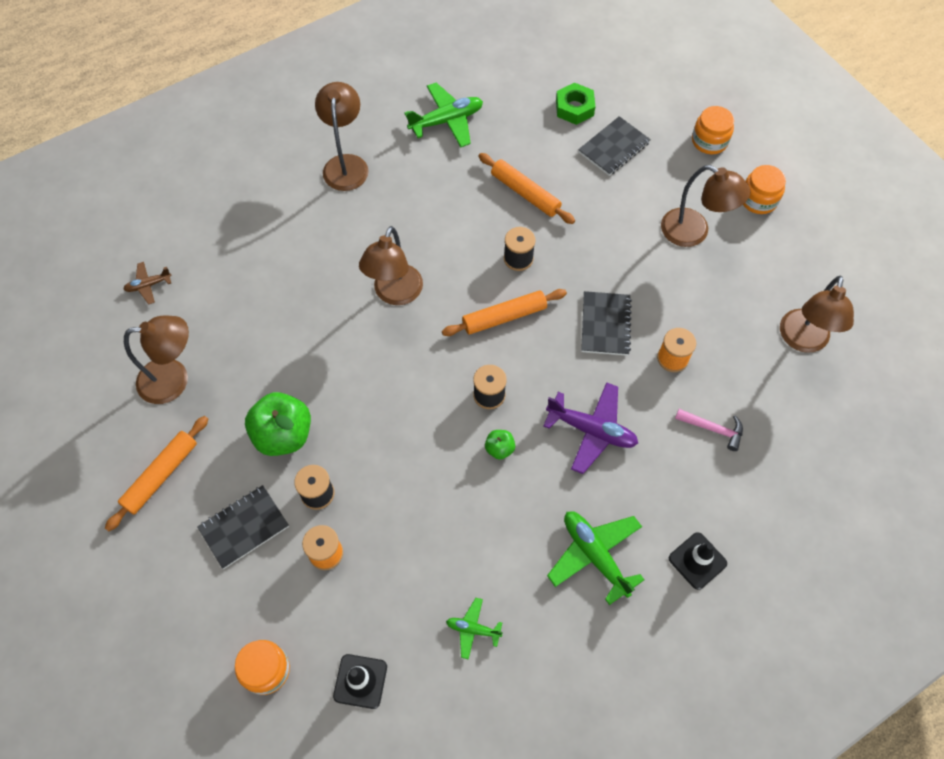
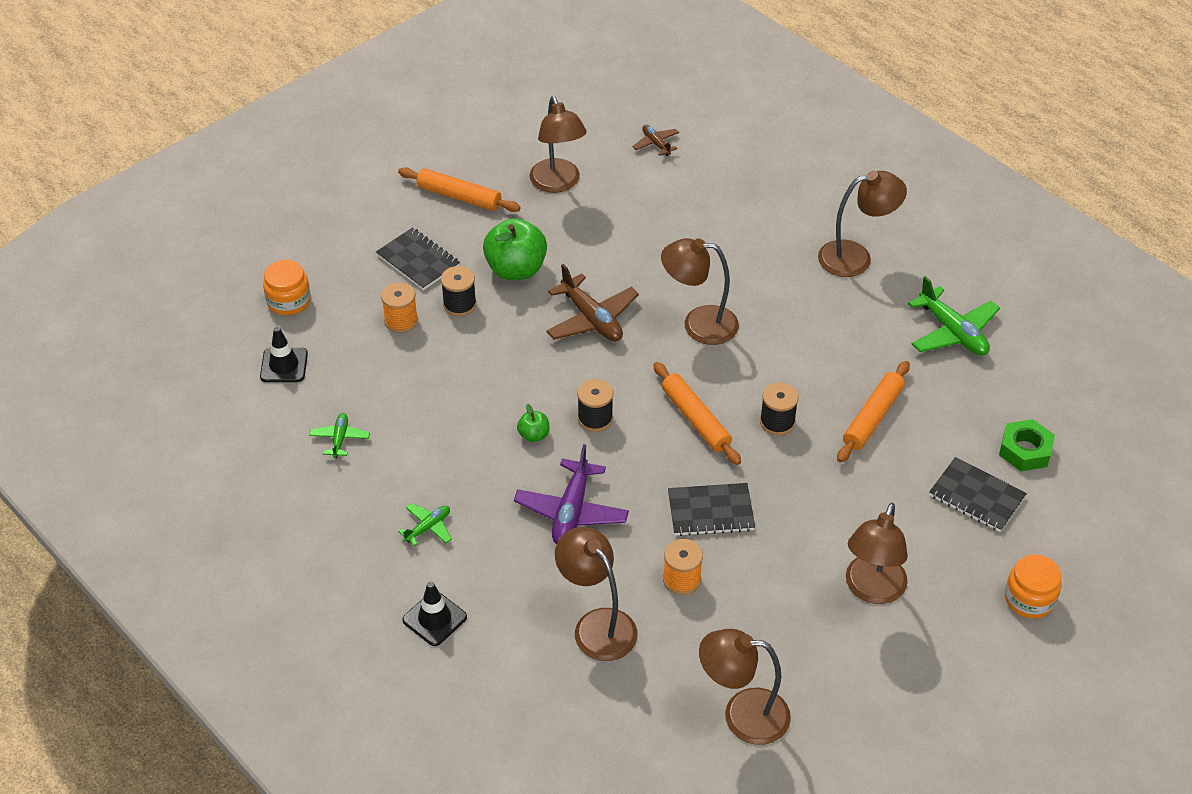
camera: 80 degrees right, 15 degrees down
green plane [547,511,644,605] -> green plane [398,503,452,546], size x0.54
pink hammer [675,409,743,451] -> brown lamp [555,527,638,661]
orange jar [743,165,786,214] -> none
none -> brown plane [546,264,639,341]

